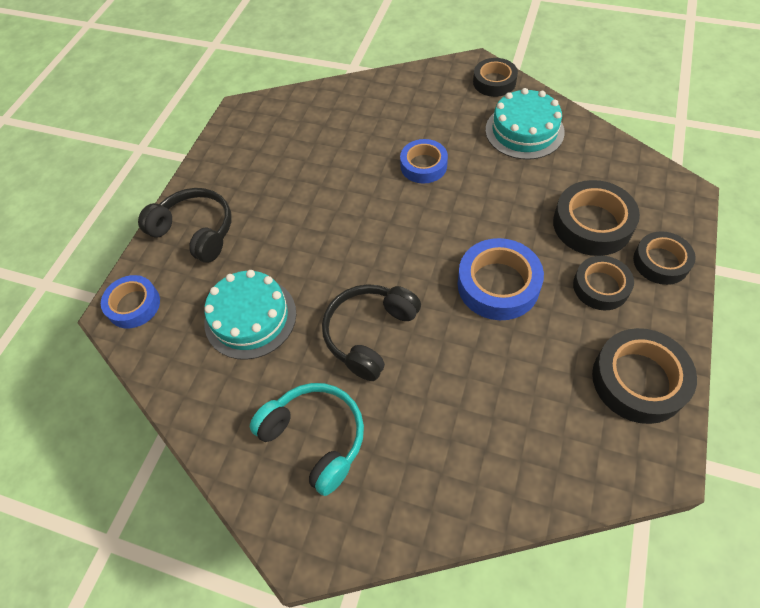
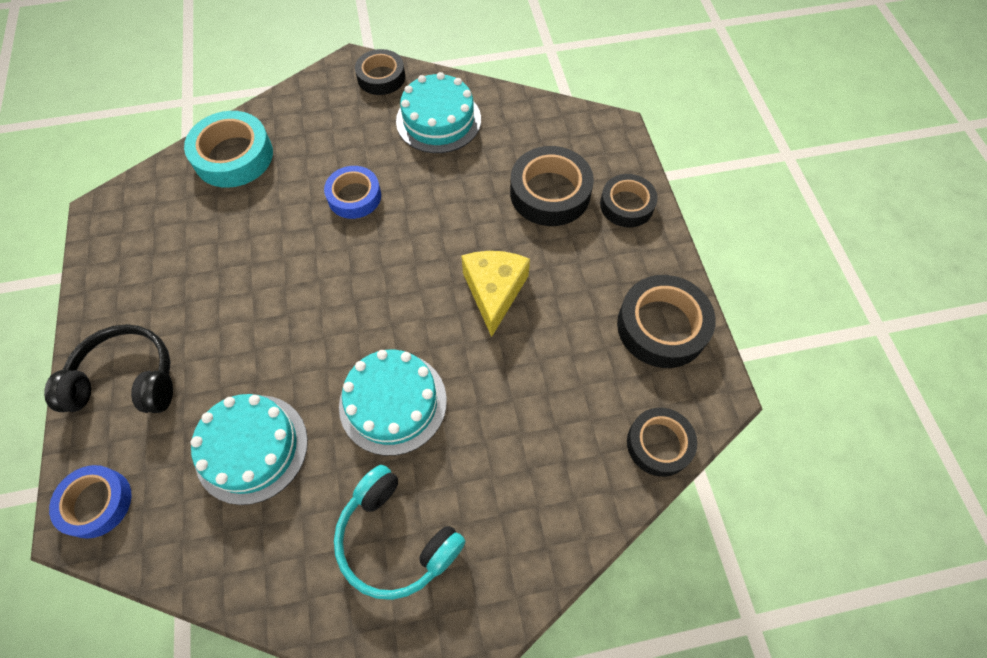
camera: 35 degrees left, 5 degrees up
turquoise headphones [250,383,364,496] -> turquoise headphones turned 150 degrees counterclockwise [334,465,465,600]
black headphones [322,284,421,381] -> turquoise cake [339,350,447,456]
blue tape [458,238,544,320] -> yellow cheese [461,251,530,337]
black tape [573,256,634,310] -> black tape moved to [627,407,697,477]
none -> turquoise tape [184,111,273,188]

